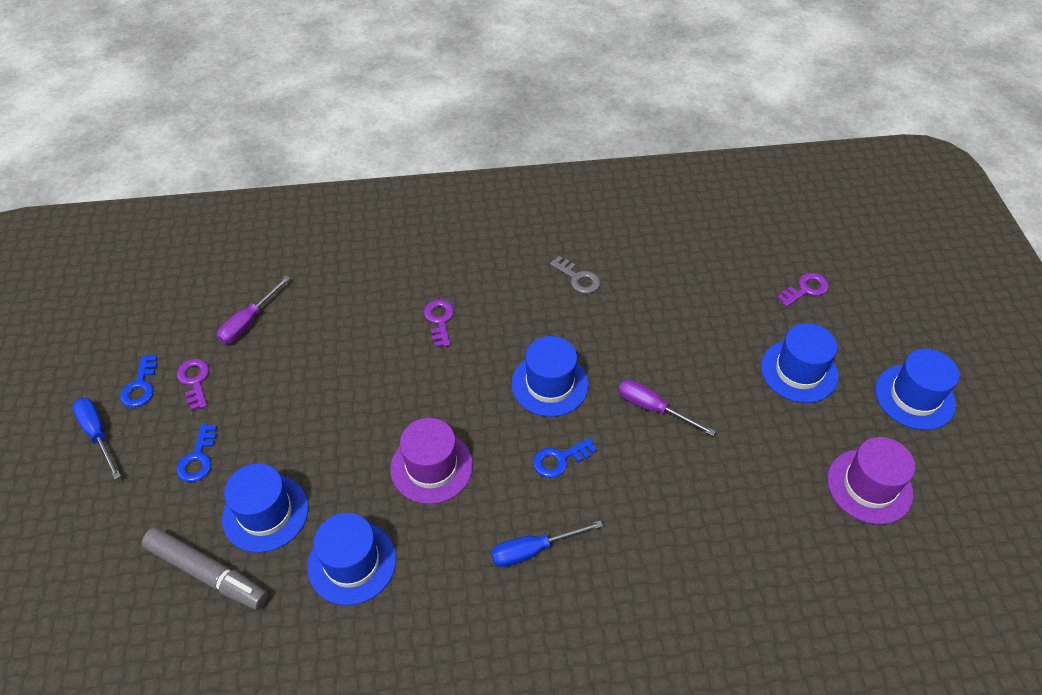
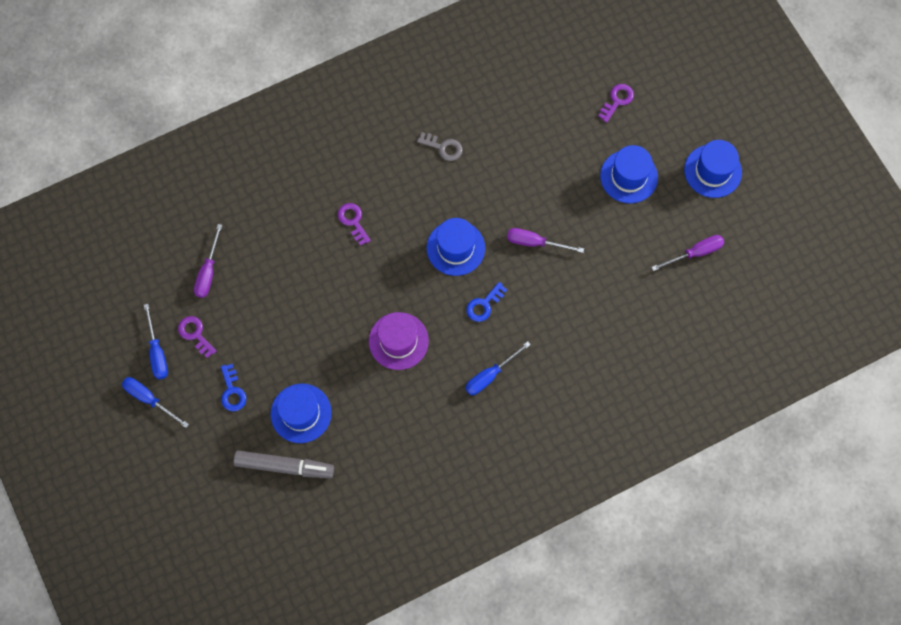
camera: 20 degrees left, 20 degrees up
blue key [120,355,157,407] -> blue screwdriver [144,304,168,380]
blue hat [307,513,396,605] -> none
purple hat [827,437,915,524] -> purple screwdriver [652,235,724,271]

